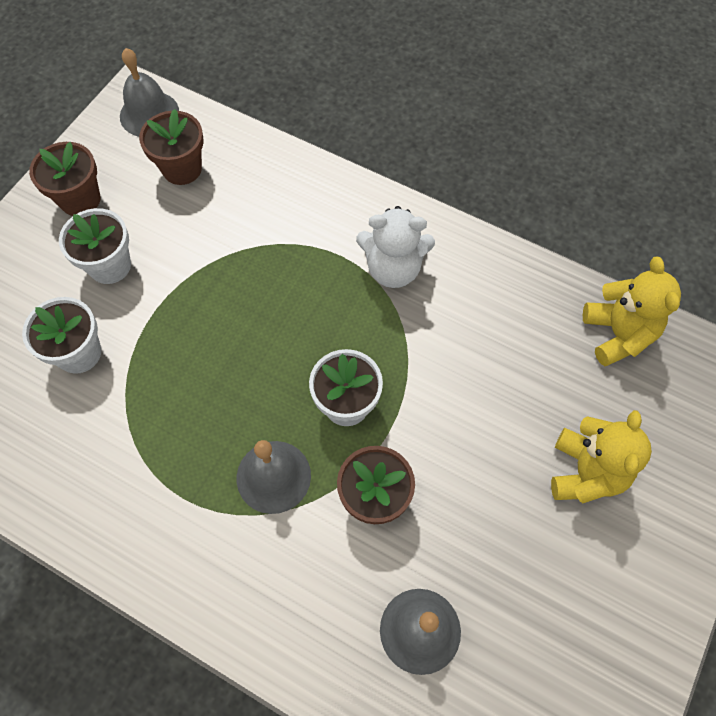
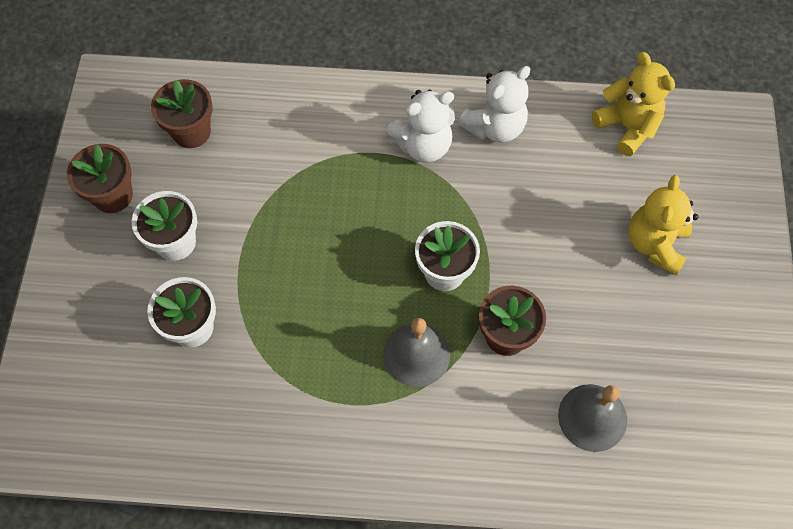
camera: 25 degrees left, 0 degrees up
grey bell [120,48,179,137] -> none
yellow teddy bear [551,410,652,503] -> yellow teddy bear turned 150 degrees counterclockwise [629,175,699,275]
none -> white teddy bear [458,66,530,143]

